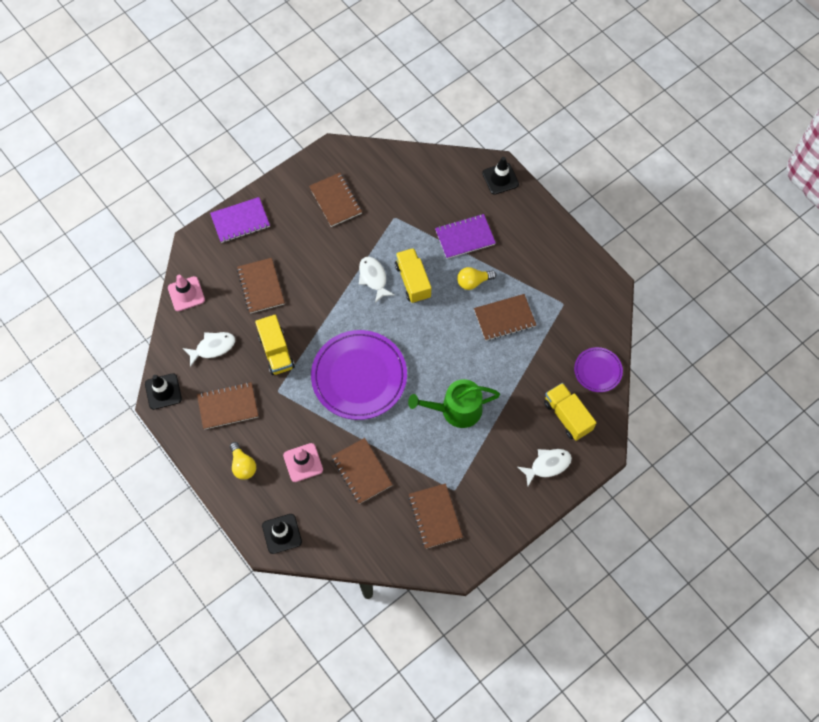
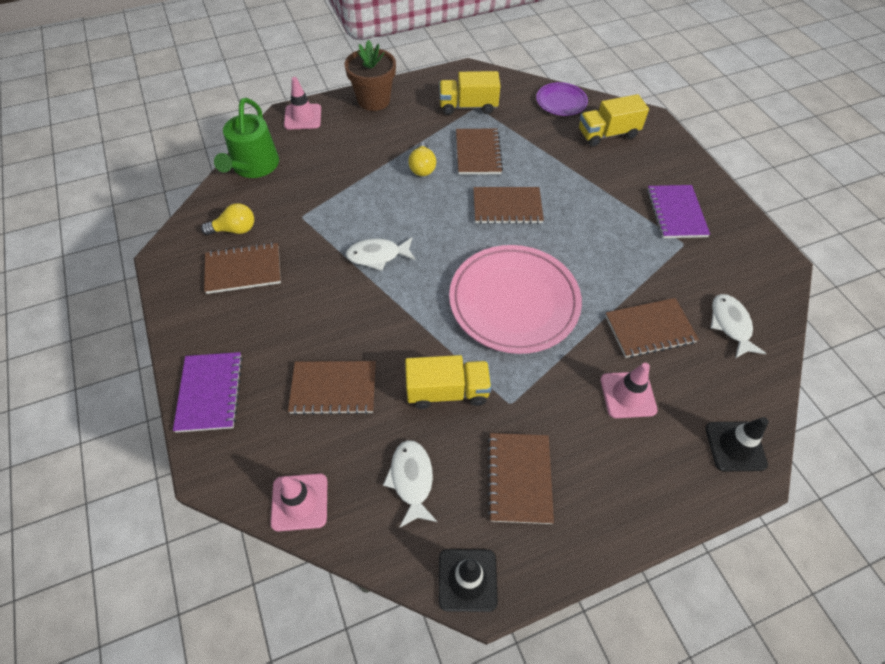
camera: 75 degrees left, 10 degrees down
yellow light bulb [230,442,256,480] -> yellow light bulb moved to [201,203,254,235]
purple plate [311,330,407,420] -> pink plate [449,245,582,354]
yellow truck [395,248,431,303] -> yellow truck moved to [439,71,500,115]
green watering can [408,379,500,428] -> green watering can moved to [214,98,279,178]
brown notebook [408,483,463,549] -> brown notebook moved to [473,187,544,224]
purple notebook [435,214,496,259] -> purple notebook moved to [647,185,710,238]
black traffic cone [482,157,519,195] -> pink traffic cone [284,77,321,130]
white fish [518,449,572,486] -> white fish moved to [711,294,766,358]
none -> brown flower pot [344,40,396,111]

